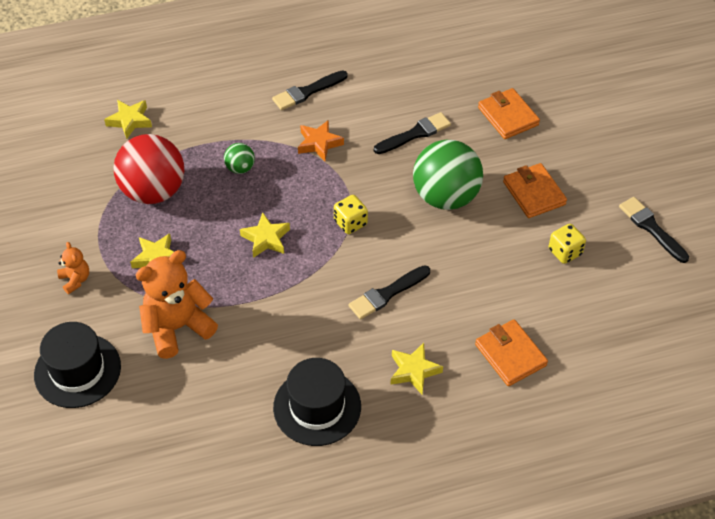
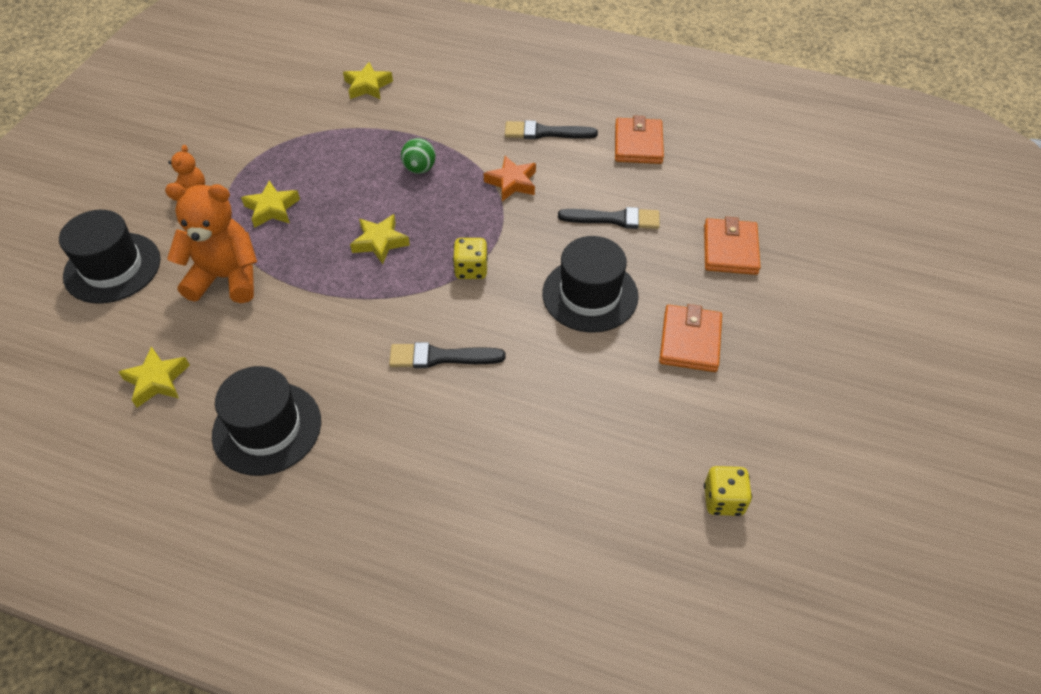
camera: 35 degrees right, 0 degrees up
red ball [113,134,184,204] -> none
yellow star [390,343,443,394] -> yellow star moved to [119,346,190,408]
green ball [413,140,483,210] -> black hat [542,236,639,332]
orange wallet [475,319,548,386] -> orange wallet moved to [615,115,664,164]
yellow dice [549,224,586,264] -> yellow dice moved to [704,466,752,516]
black brush [619,197,689,263] -> none

